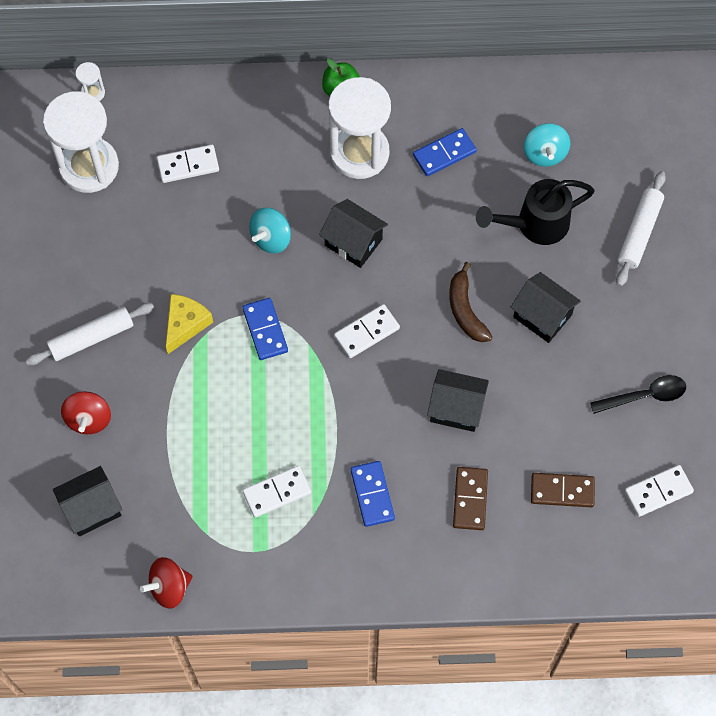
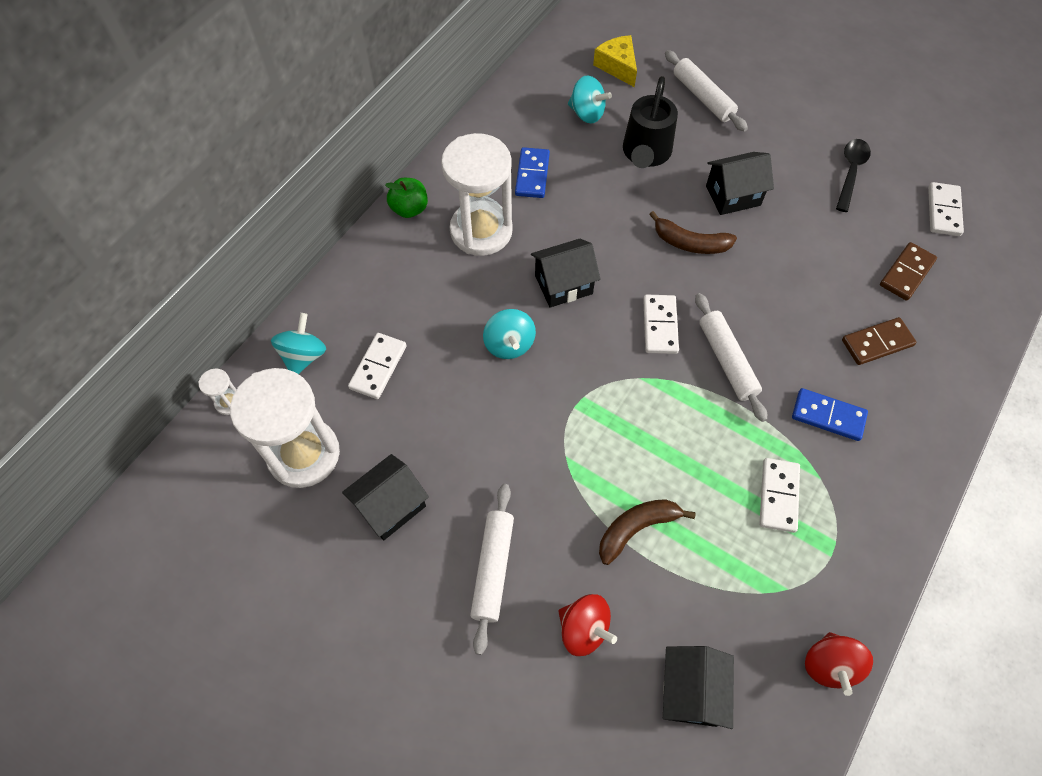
camera: 55 degrees left, 5 degrees down
yellow cheese [166,294,213,354] -> yellow cheese moved to [593,35,637,87]
blue domino [242,298,288,360] -> none
black house [427,369,489,432] -> black house moved to [342,454,429,540]
brown domino [453,467,488,530] -> brown domino turned 60 degrees counterclockwise [842,317,917,365]
none -> turquoise spinning top [271,313,326,374]
none -> brown banana [599,499,696,565]
none -> white rolling pin [695,293,767,422]

